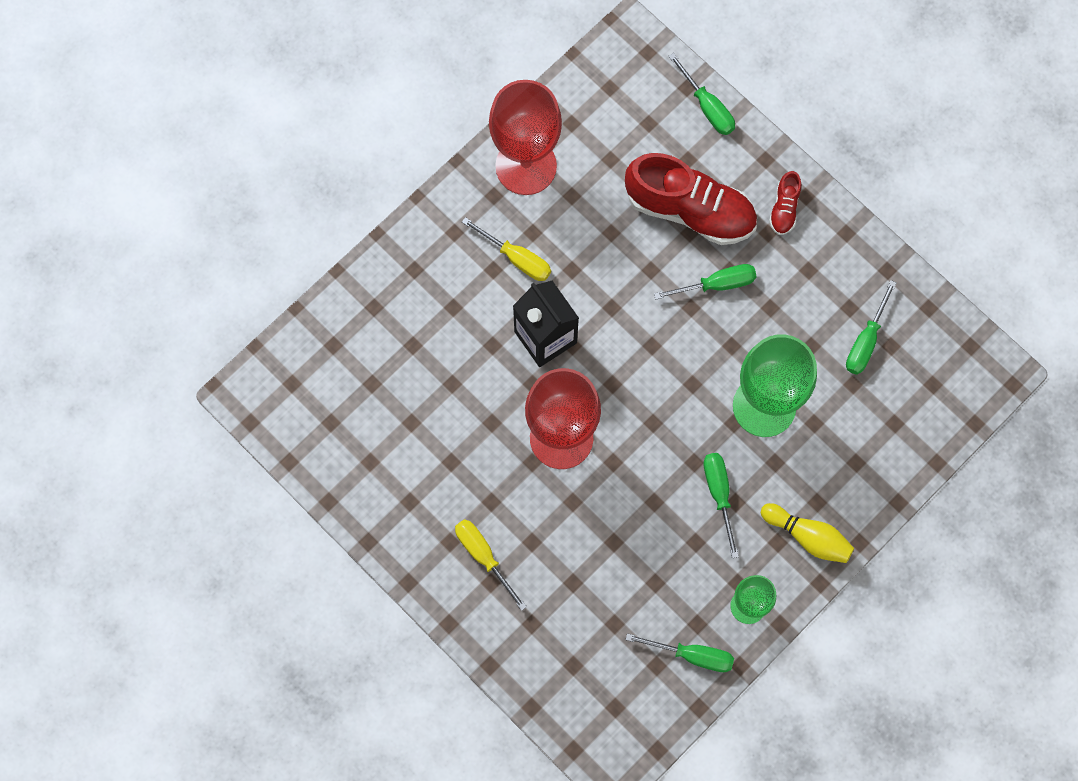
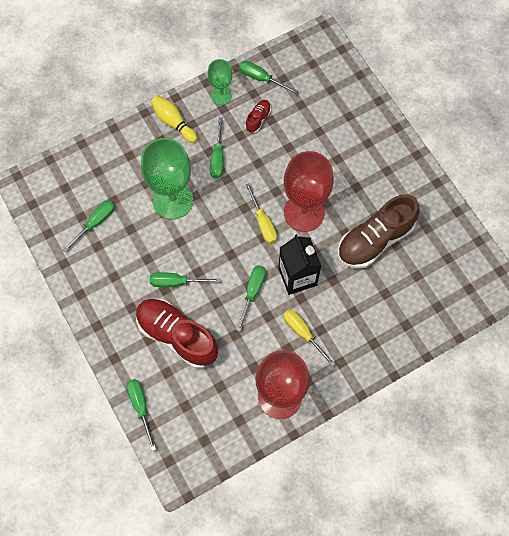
camera: 165 degrees left, 5 degrees down
yellow screwdriver [455,519,527,611] -> yellow screwdriver moved to [245,183,277,244]
red shoe [769,171,801,235] -> red shoe moved to [245,100,271,133]
none -> green screwdriver [236,265,266,331]
none -> brown shoe [337,194,420,268]

